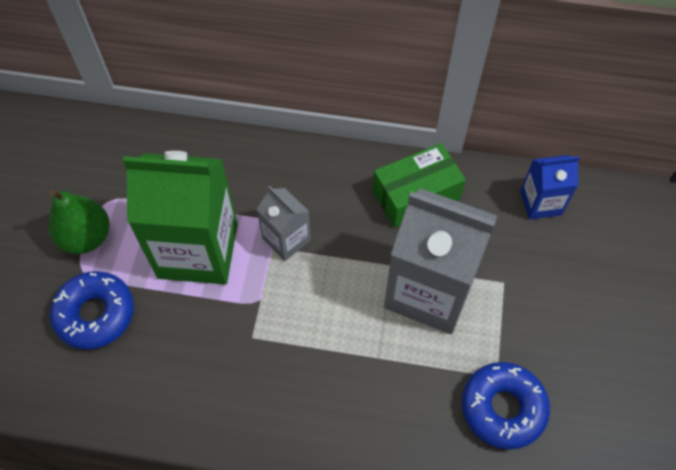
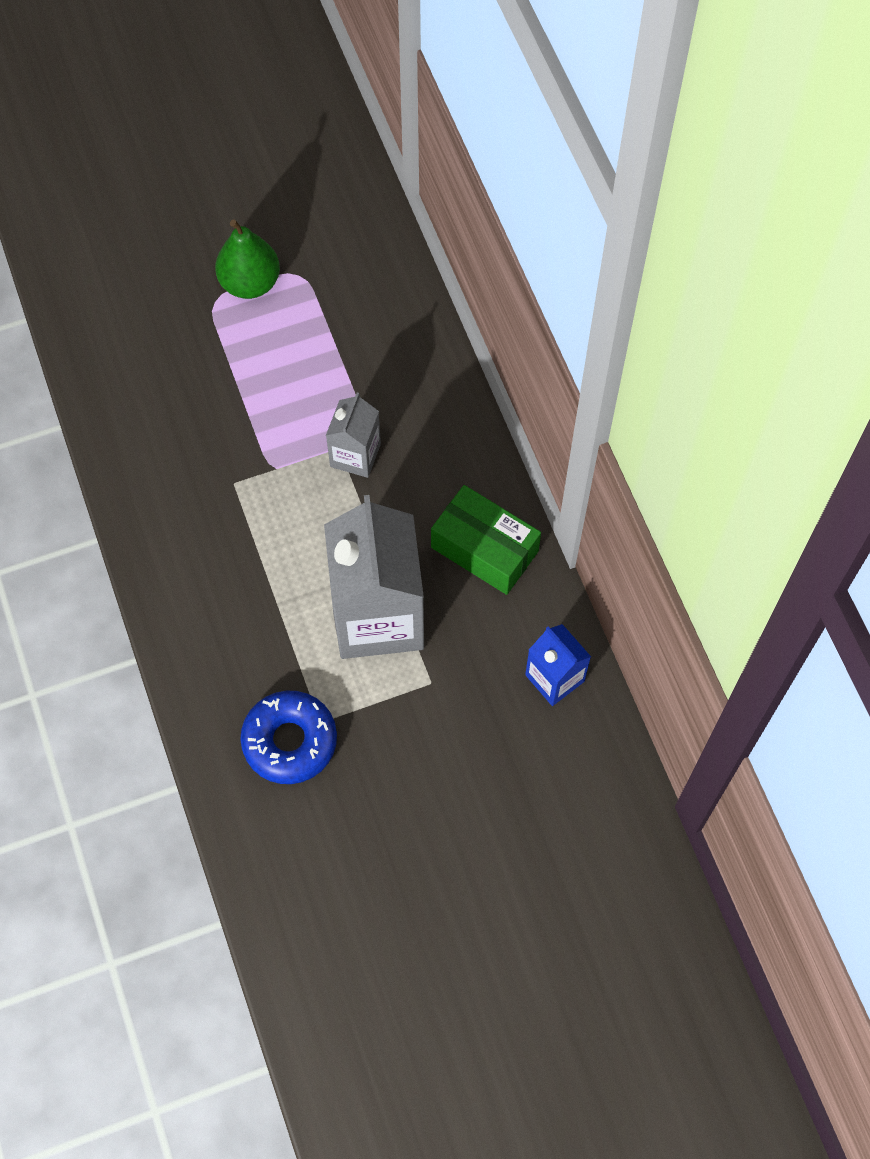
camera: 60 degrees right, 5 degrees up
blue donut [50,271,134,350] -> none
green carton [123,151,238,284] -> none

